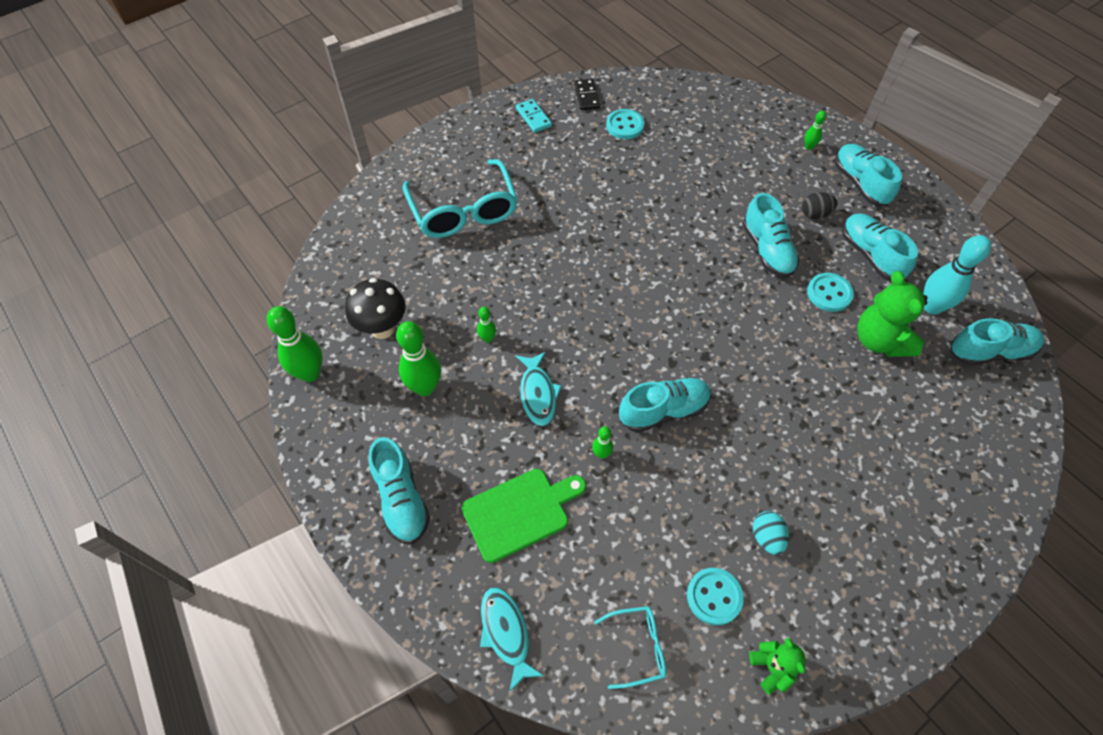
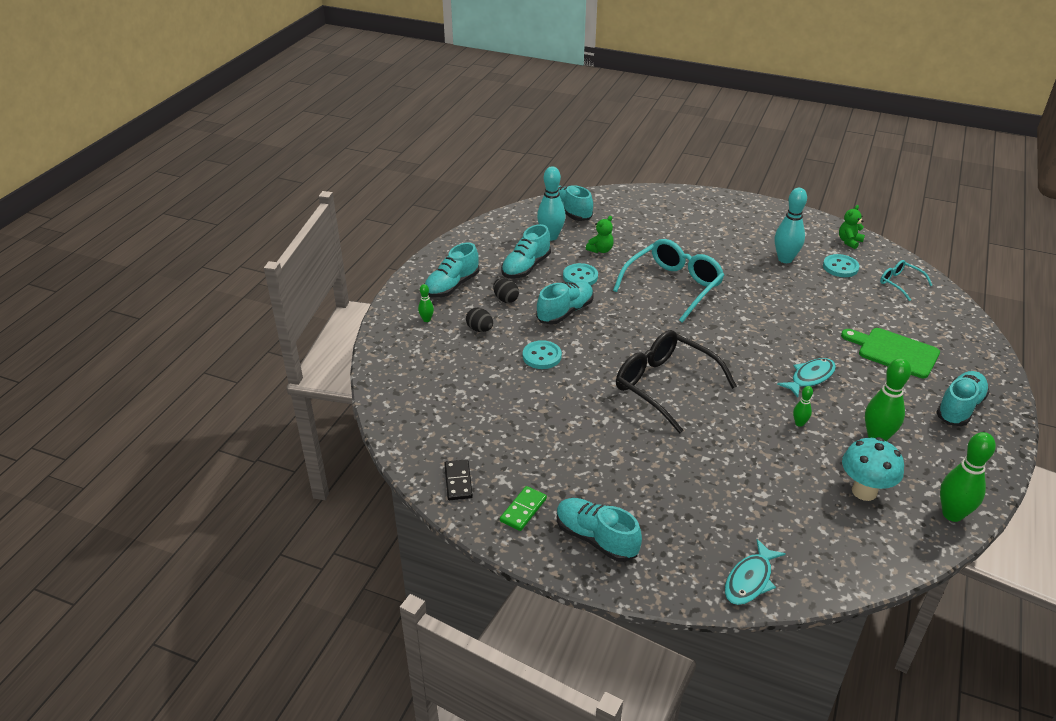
camera: 120 degrees left, 20 degrees down
black mushroom [345,278,406,339] -> turquoise mushroom [842,437,904,501]
turquoise glasses [402,159,518,238] -> turquoise glasses moved to [613,239,724,323]
turquoise fish [480,587,544,692] -> turquoise fish moved to [725,539,785,605]
turquoise domino [516,99,552,133] -> green domino [500,486,547,531]
black domino [574,79,600,110] -> black domino turned 60 degrees counterclockwise [444,459,473,500]
green bowling pin [592,426,613,459] -> none
turquoise button [606,109,645,139] -> turquoise button moved to [523,340,562,369]
turquoise shoe [619,378,711,433] -> turquoise shoe moved to [557,498,642,562]
turquoise egg [753,511,789,555] -> turquoise bowling pin [775,188,807,263]
green teddy bear [857,271,927,357] -> green teddy bear [586,216,614,253], size x0.56
none -> black egg [466,308,493,332]
none -> black glasses [616,330,737,433]

